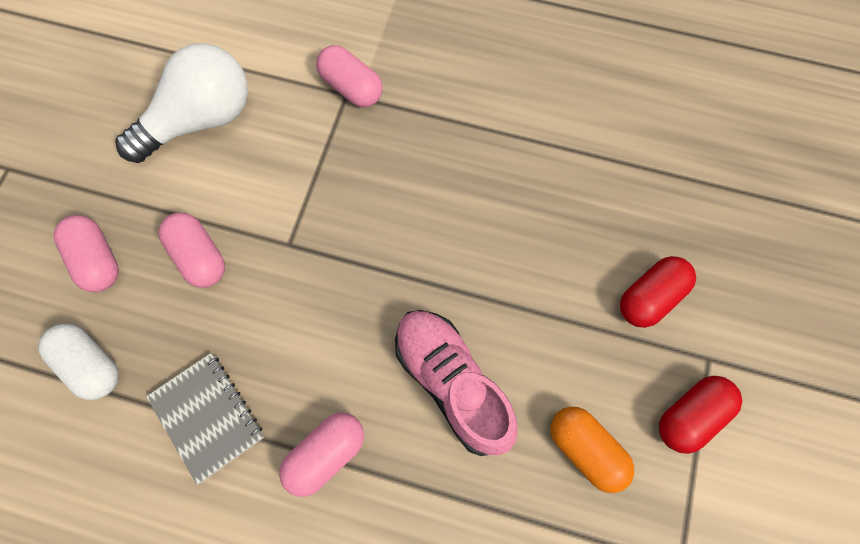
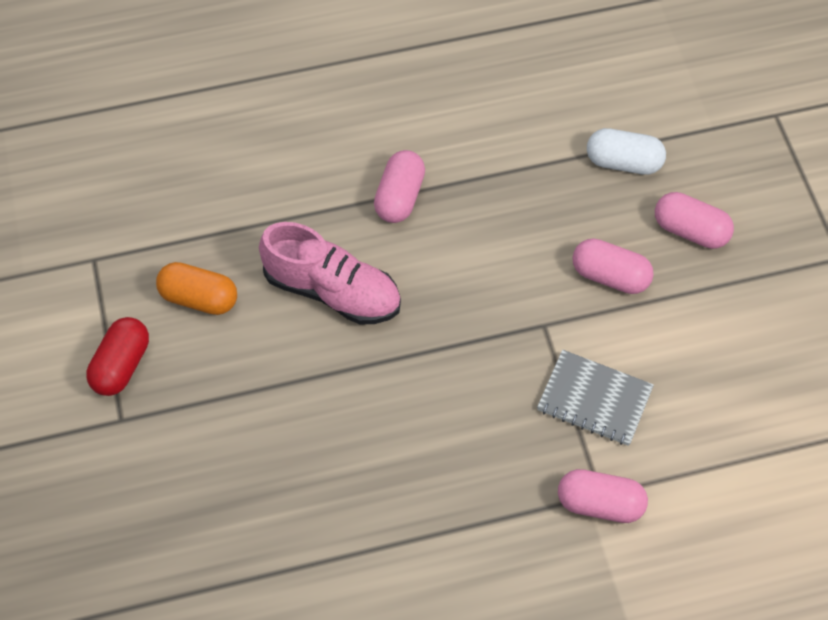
camera: 150 degrees right, 10 degrees down
white light bulb [115,43,248,163] -> none
grey notebook [146,353,264,485] -> grey notebook moved to [537,350,654,446]
red capsule [620,256,696,328] -> none

